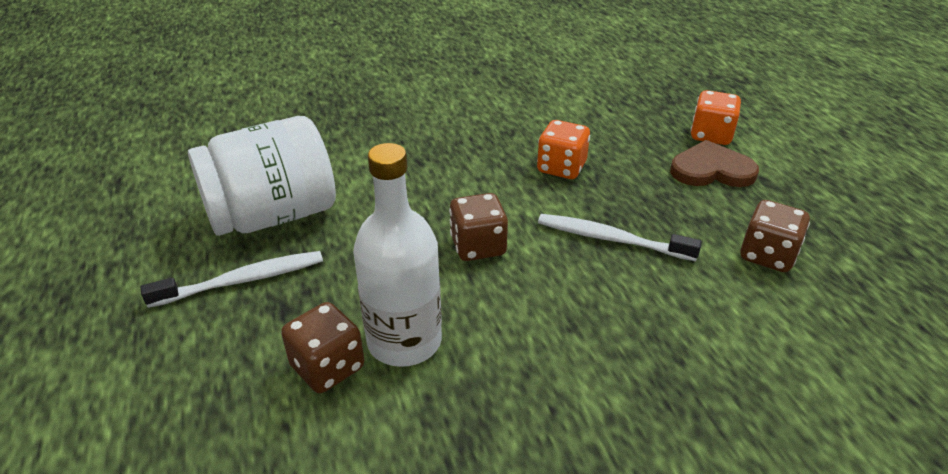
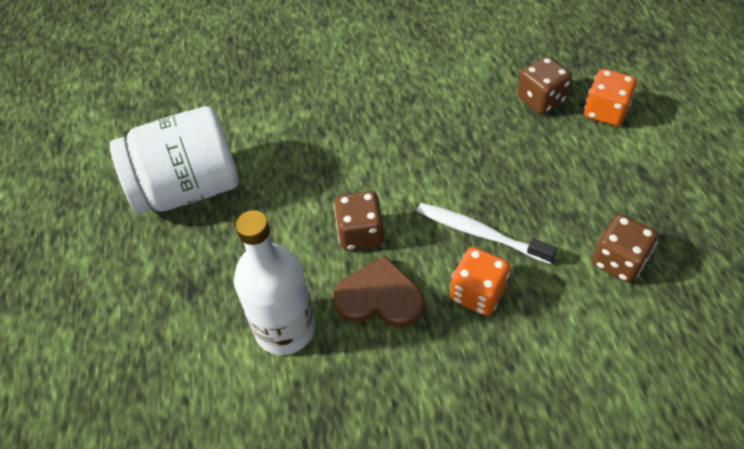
camera: 10 degrees right, 15 degrees up
white toothbrush [141,251,323,308] -> none
brown dice [281,302,364,393] -> brown dice moved to [517,56,572,114]
orange dice [537,120,590,179] -> orange dice moved to [450,247,510,316]
brown heart [670,140,759,187] -> brown heart moved to [333,255,424,327]

